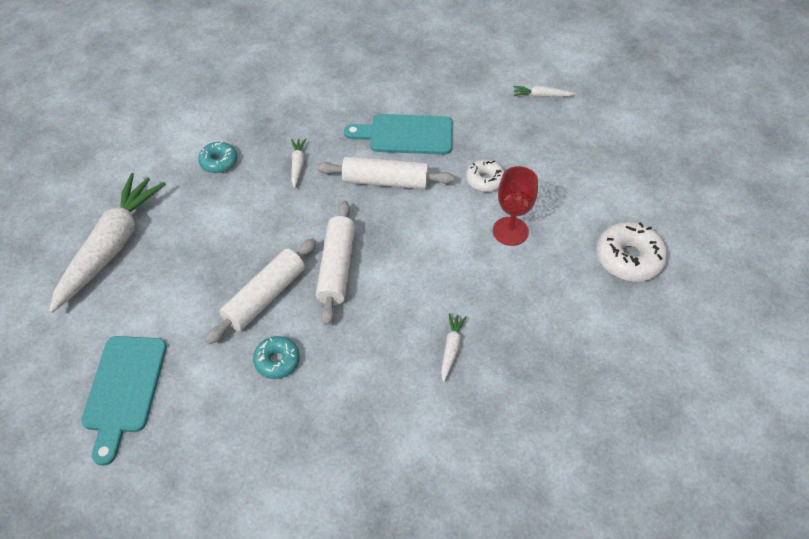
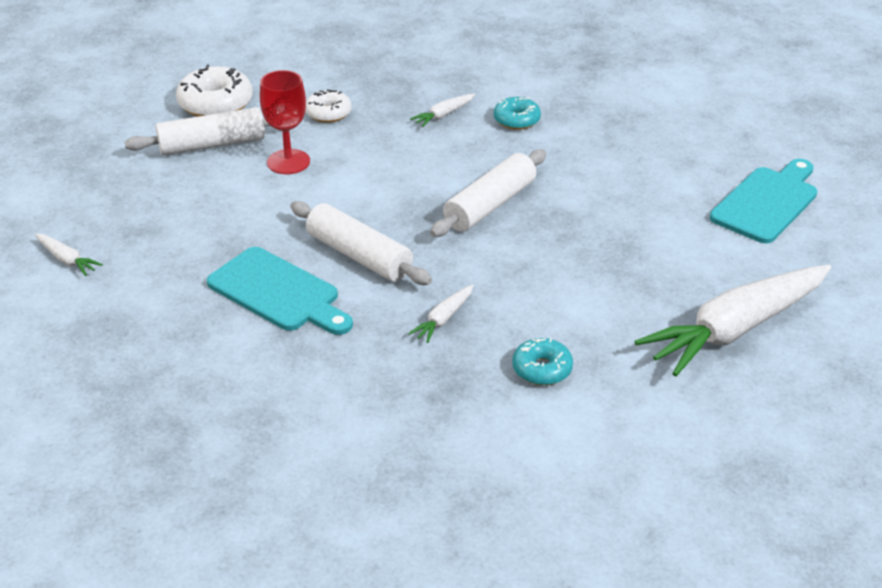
camera: 145 degrees left, 15 degrees down
white rolling pin [205,238,316,344] -> white rolling pin moved to [124,107,270,155]
turquoise donut [253,336,300,379] -> turquoise donut moved to [494,97,541,130]
white donut [466,160,505,192] -> white donut moved to [305,89,352,123]

